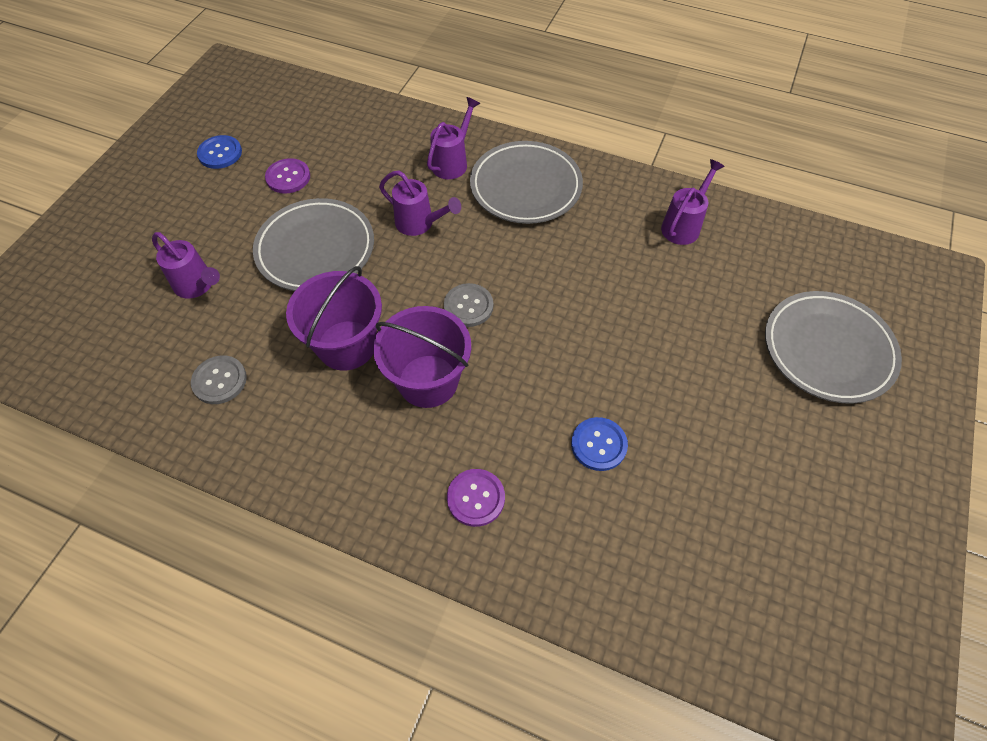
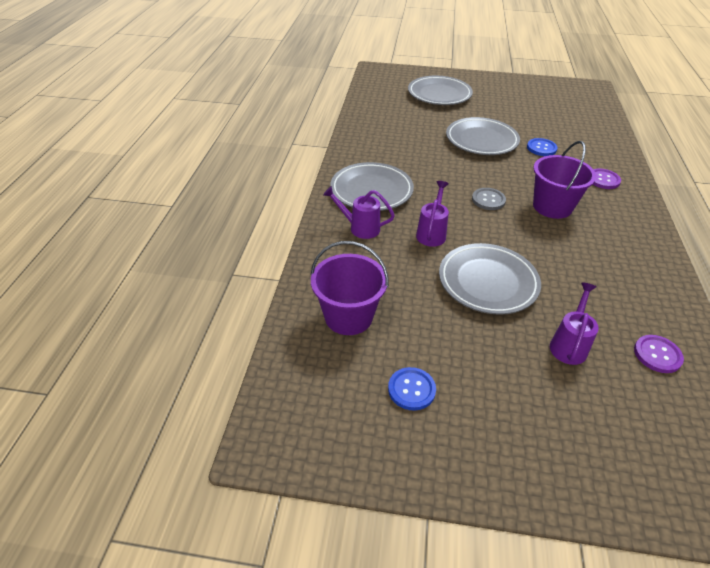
camera: 105 degrees left, 15 degrees down
grey button [191,355,247,404] -> none
purple button [265,158,310,194] -> purple button moved to [634,335,684,373]
purple bucket [286,266,382,371] -> purple bucket moved to [311,241,389,335]
purple watering can [661,159,725,245] -> none
none -> grey plate [446,117,520,155]

